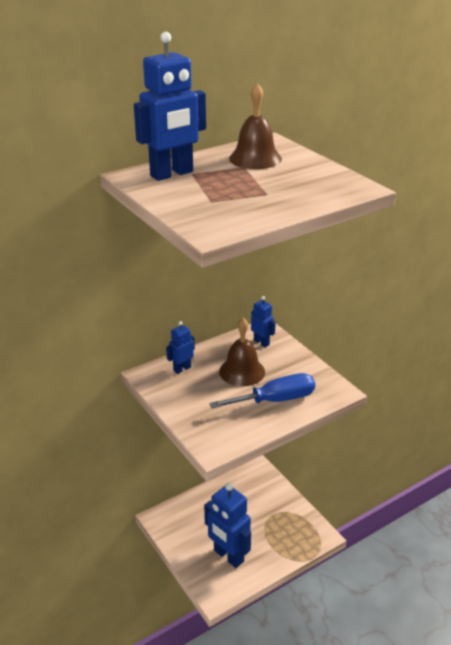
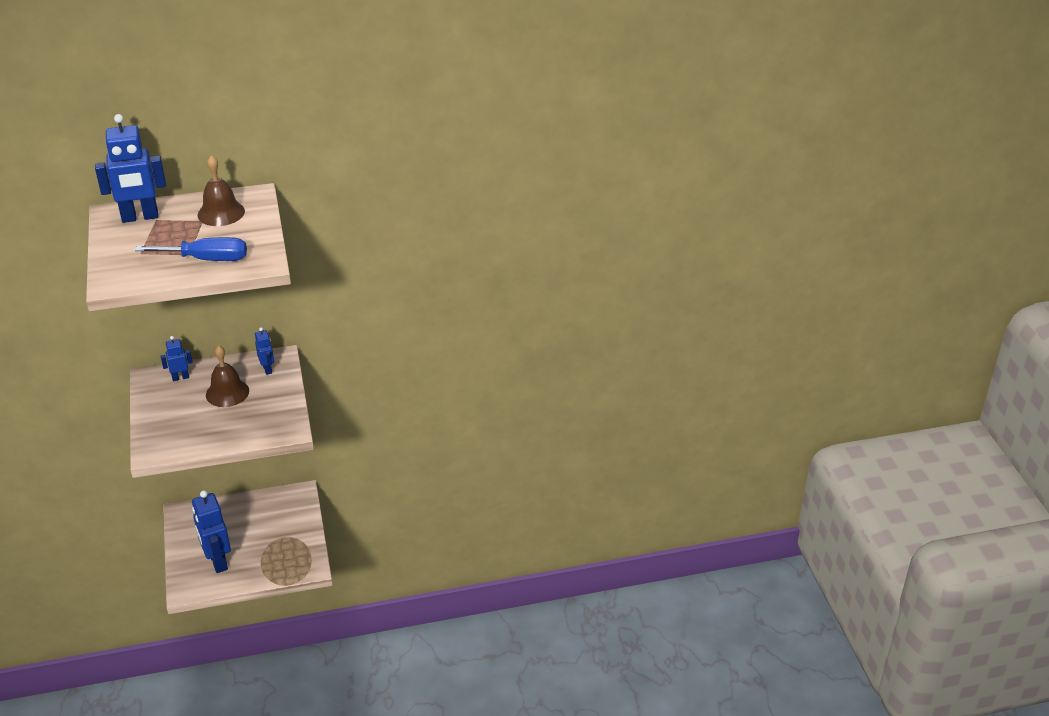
camera: 20 degrees right, 5 degrees up
blue screwdriver [209,373,315,408] -> blue screwdriver moved to [135,237,247,261]

